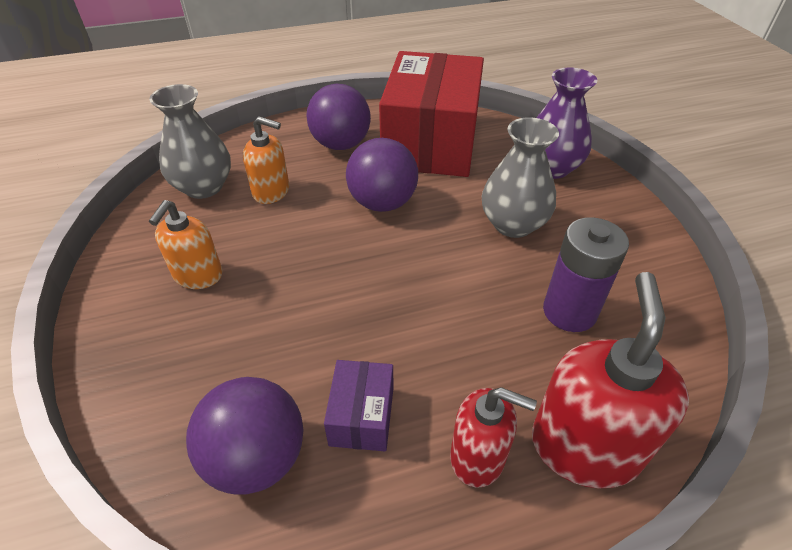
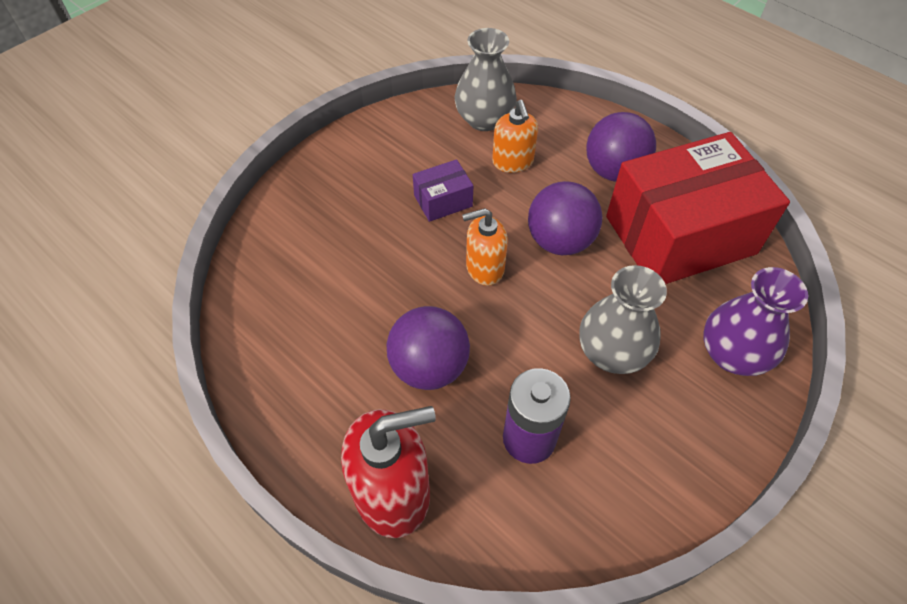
camera: 60 degrees right, 10 degrees up
orange soap dispenser [149,200,223,289] -> orange soap dispenser moved to [462,208,508,286]
purple ball [186,377,304,495] -> purple ball moved to [386,306,470,390]
purple box [324,360,393,451] -> purple box moved to [413,159,473,222]
red soap dispenser [450,387,537,488] -> none

